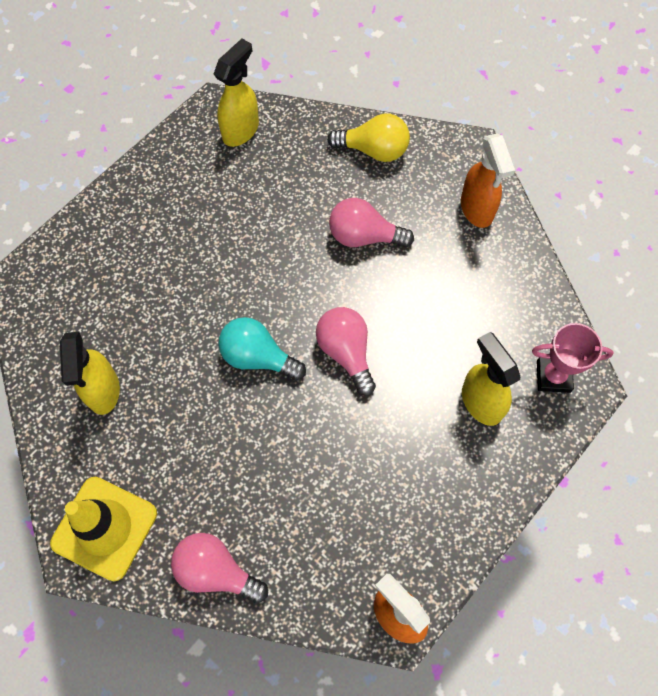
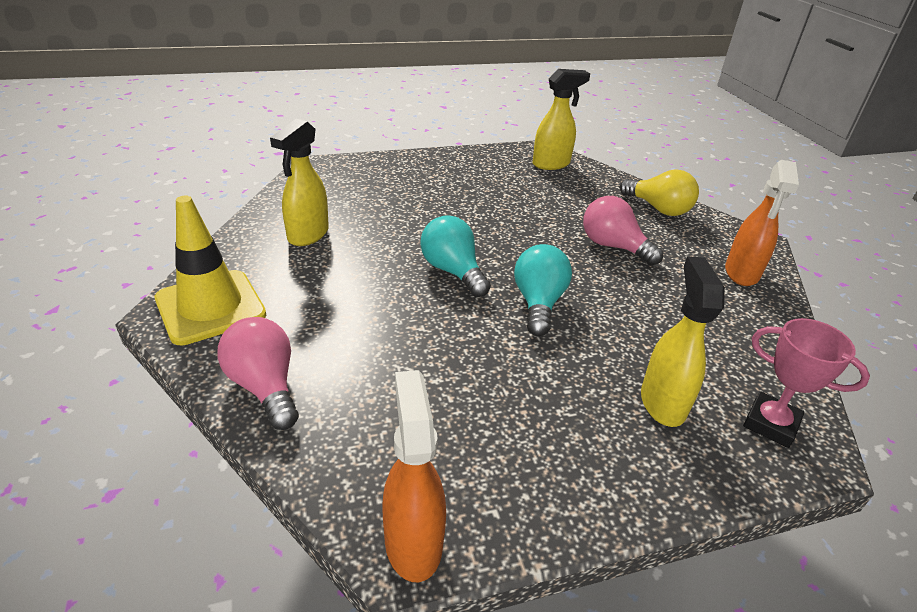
camera: 30 degrees right, 30 degrees down
pink light bulb [316,307,376,396] -> turquoise light bulb [514,244,572,336]

